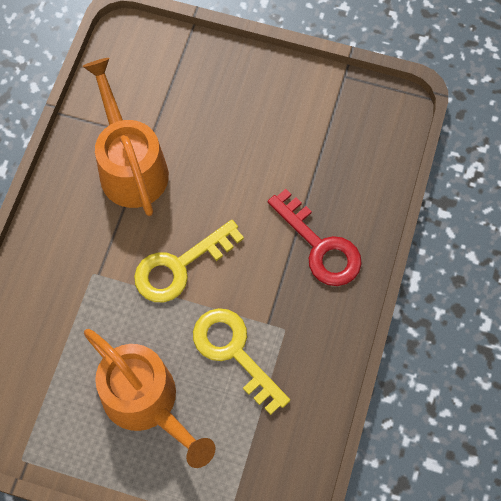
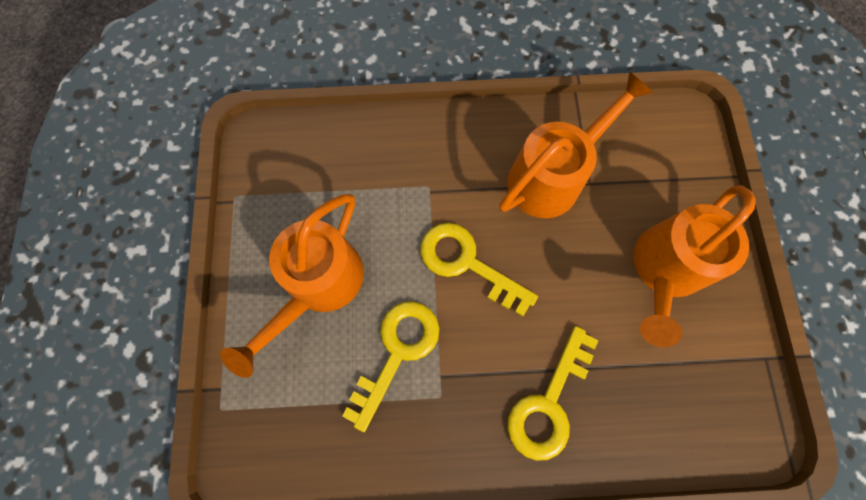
camera: 70 degrees right, 5 degrees up
red key [268,189,362,286] -> yellow key [507,326,598,461]
none -> orange watering can [634,185,756,347]

